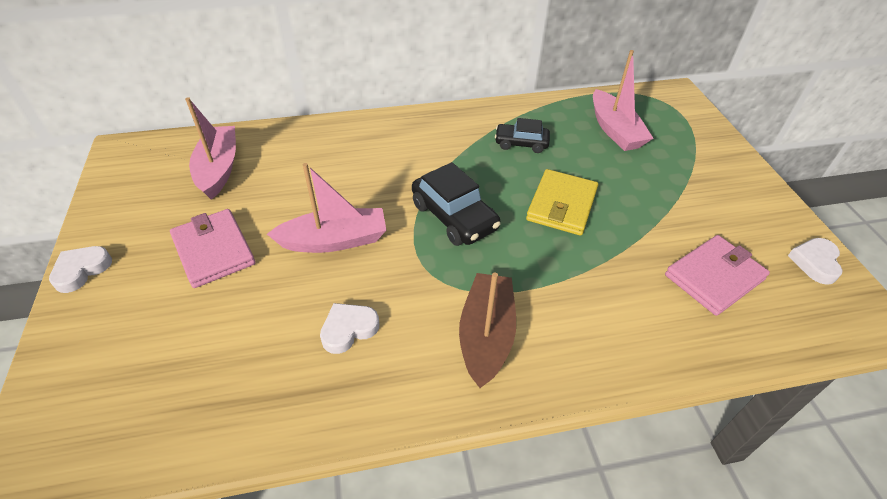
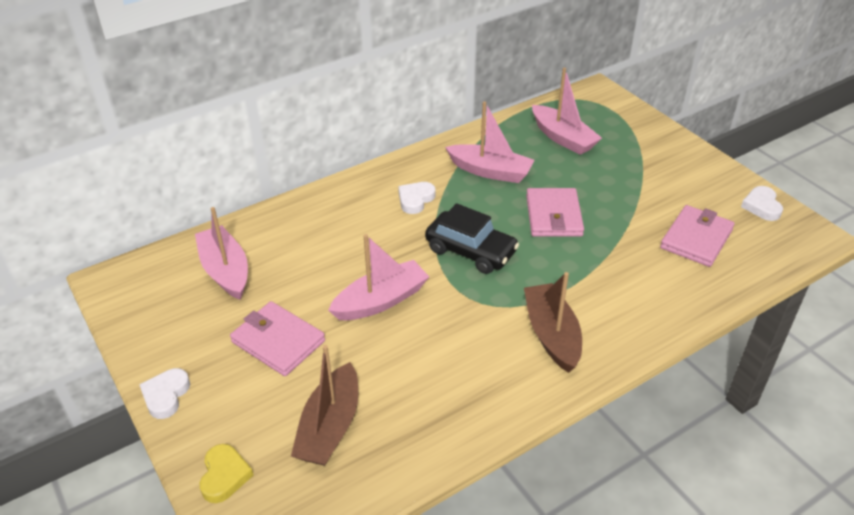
camera: 20 degrees left, 5 degrees down
white heart [320,303,379,354] -> white heart moved to [398,182,435,214]
black car [495,118,550,153] -> pink boat [445,101,534,183]
yellow wallet [526,169,598,236] -> pink wallet [526,188,584,237]
none -> yellow heart [199,444,254,503]
none -> brown boat [291,345,358,466]

